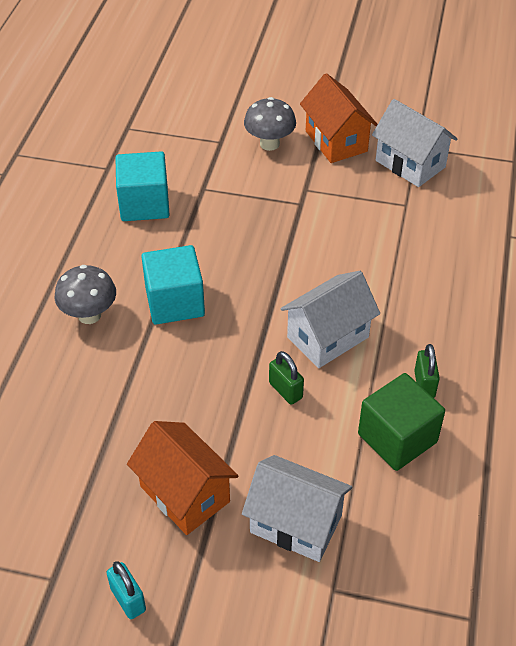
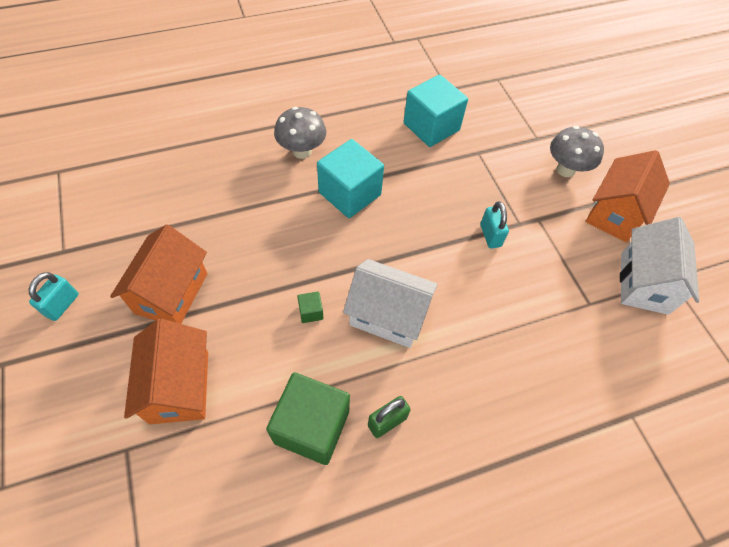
camera: 55 degrees right, 10 degrees up
white house [242,455,352,562] -> orange house [124,319,208,424]
green padlock [269,351,304,405] -> green cube [297,292,323,323]
none -> turquoise padlock [480,201,509,248]

